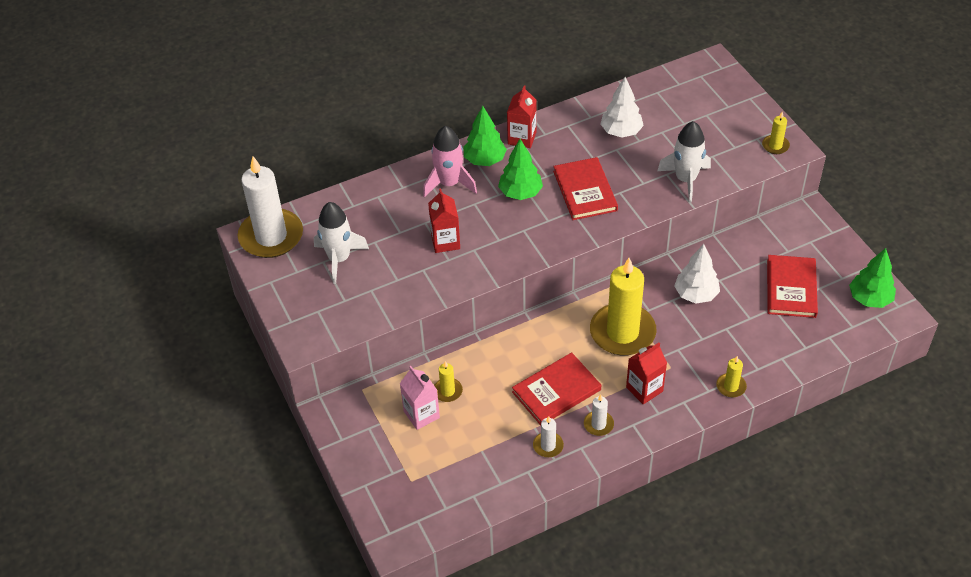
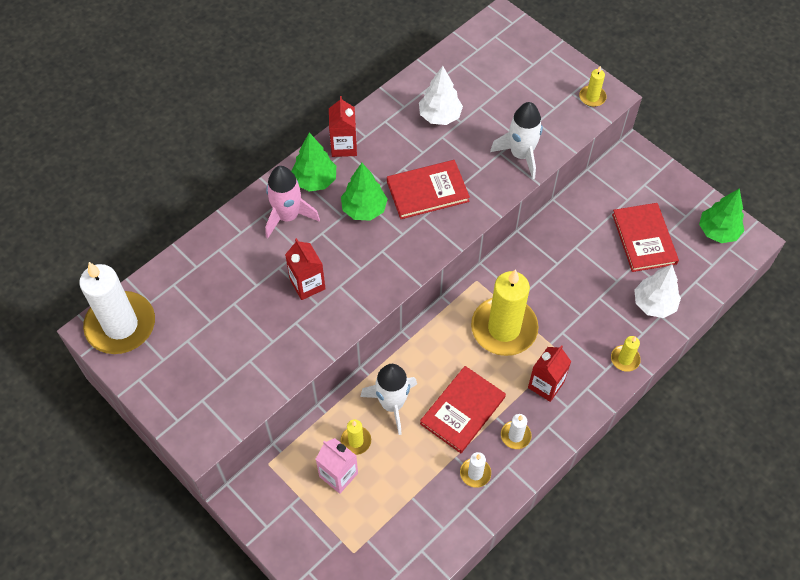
camera: 20 degrees left, 10 degrees up
white rocket [314,202,369,284] -> white rocket moved to [360,364,417,435]
red book [553,157,618,220] -> red book turned 75 degrees counterclockwise [387,160,470,219]
white tree [674,244,720,304] -> white tree moved to [635,264,681,318]

